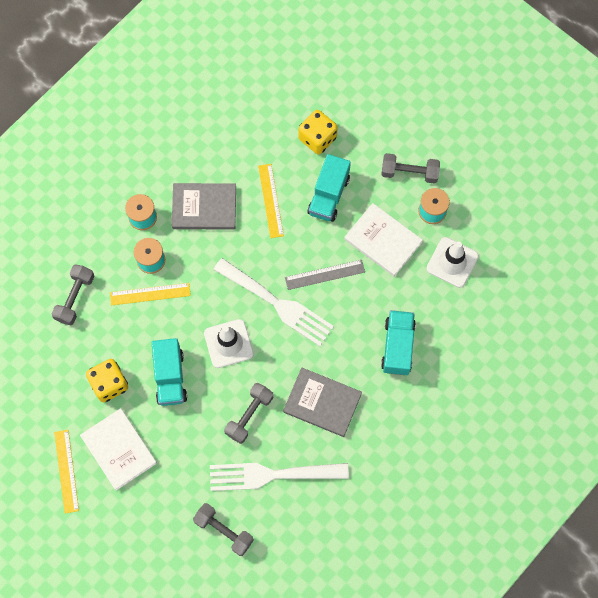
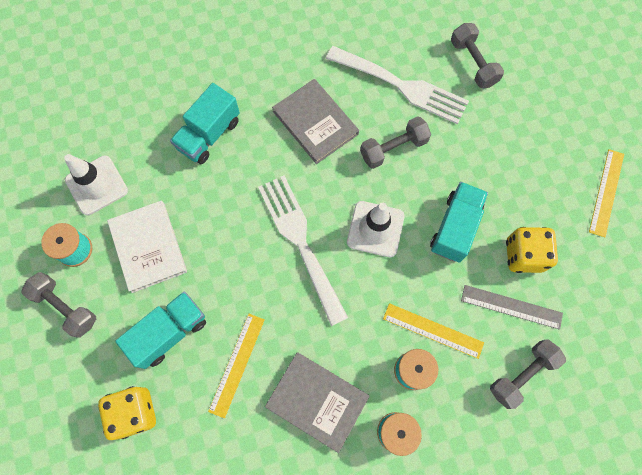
camera: 150 degrees left, 0 degrees up
white book [80,408,157,491] -> none
grey ruler [285,260,365,290] -> grey ruler moved to [461,285,563,330]

